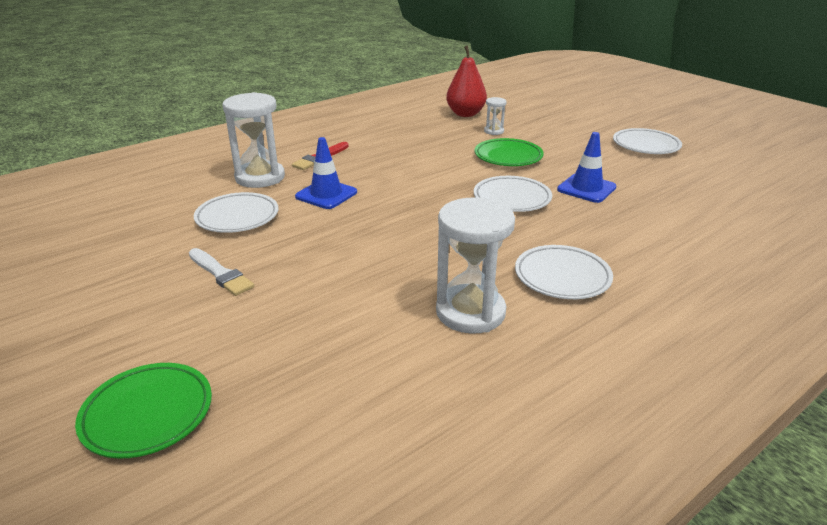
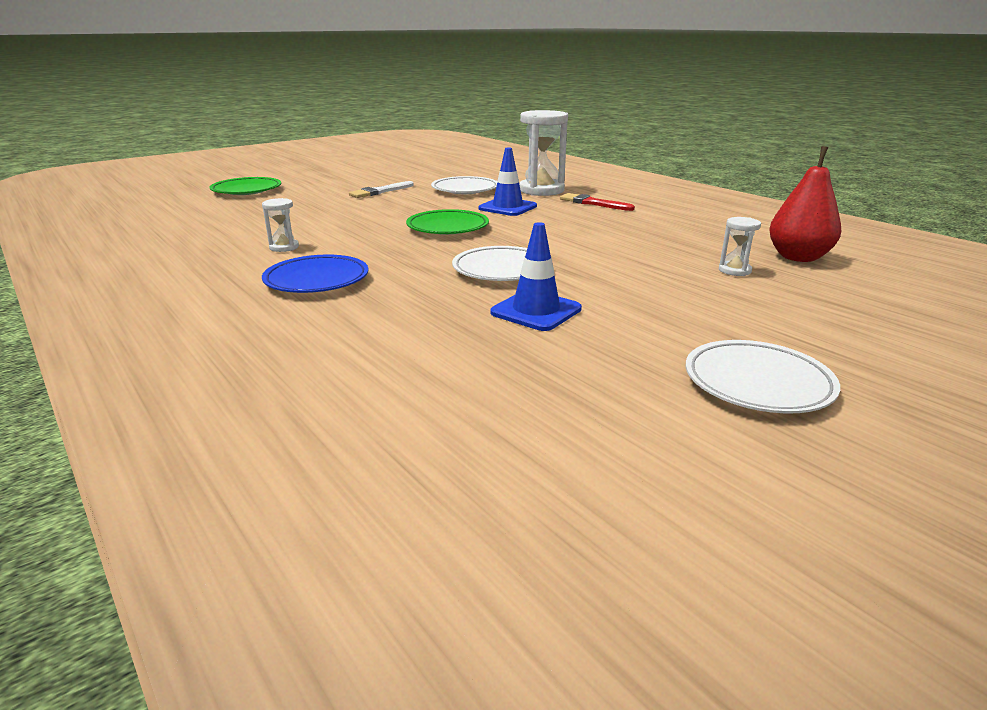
camera: 90 degrees right, 5 degrees down
white hourglass [436,197,515,334] -> white hourglass [262,198,299,252], size x0.47
green plate [474,138,544,166] -> green plate moved to [406,209,489,235]
white plate [515,245,613,299] -> blue plate [262,255,368,293]

